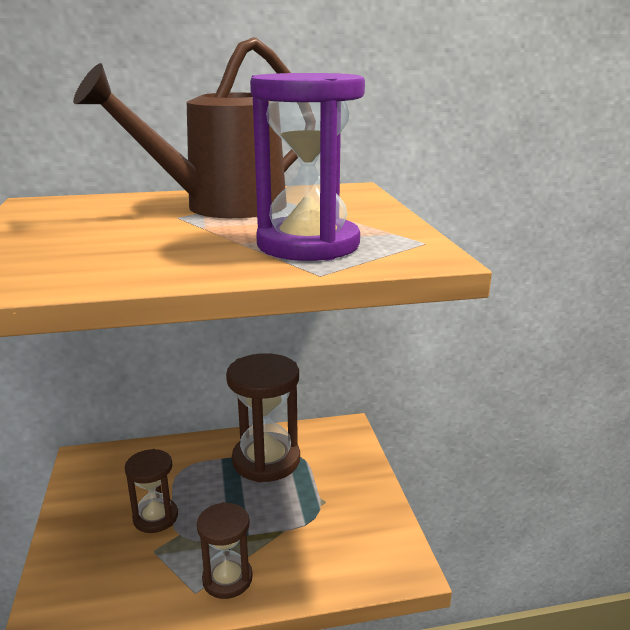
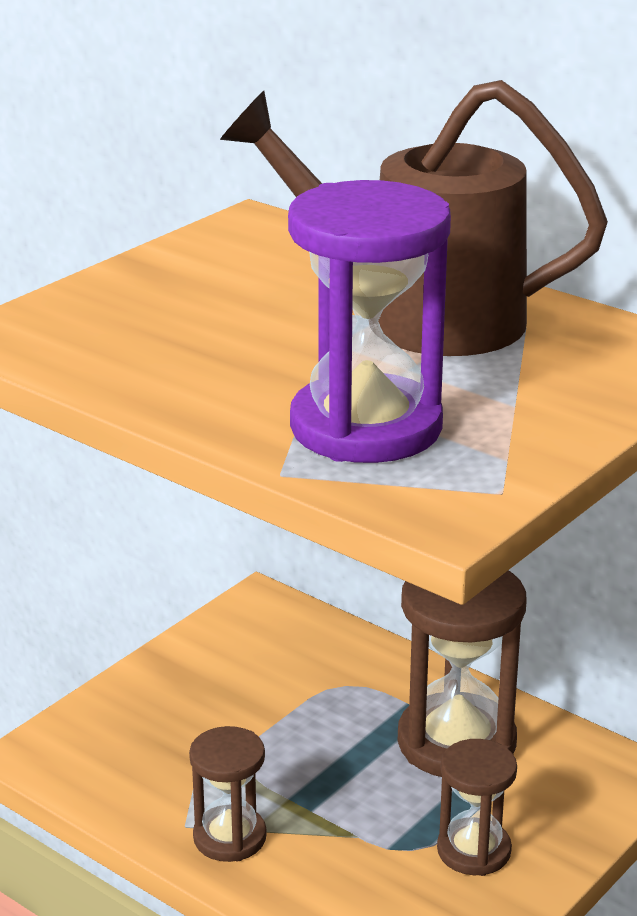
camera: 50 degrees right, 5 degrees up
brown hourglass [125,449,178,533] -> brown hourglass moved to [437,739,517,876]

